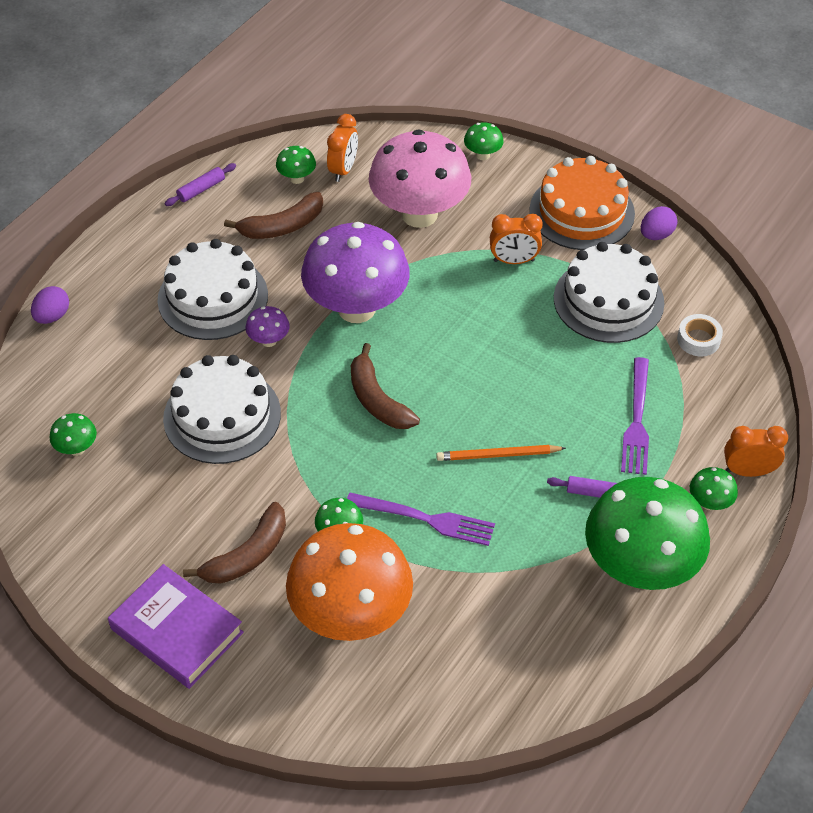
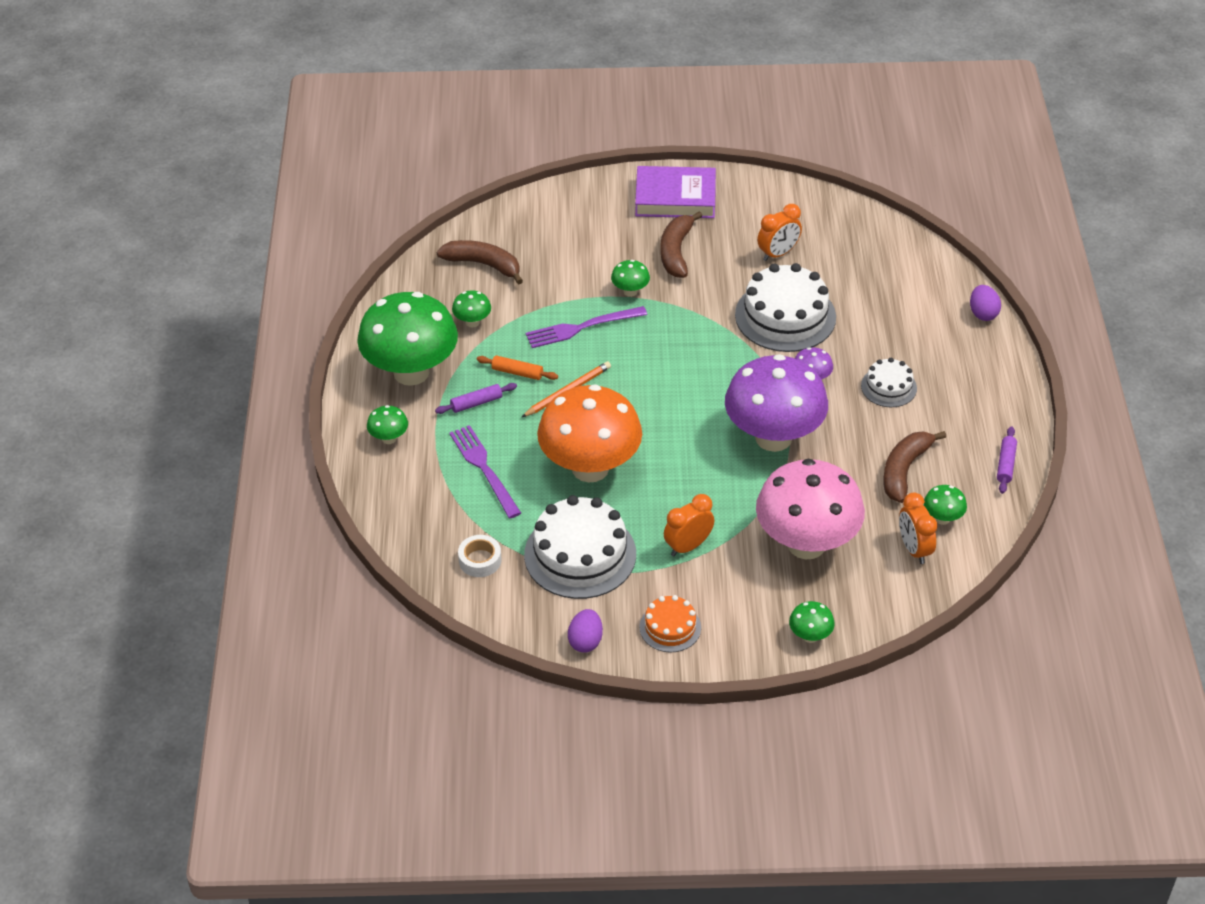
camera: 145 degrees right, 5 degrees down
green mushroom [50,413,97,456] -> green mushroom moved to [452,290,491,327]
white cake [158,239,268,340] -> white cake [861,358,917,407], size x0.53
orange mushroom [286,523,413,641] -> orange mushroom moved to [537,384,642,482]
brown banana [351,343,420,429] -> brown banana moved to [437,240,523,285]
orange cake [529,156,635,250] -> orange cake [640,595,701,652], size x0.53
orange clock [724,426,788,477] -> orange clock moved to [757,204,802,261]
none -> orange rolling pin [477,355,558,380]

